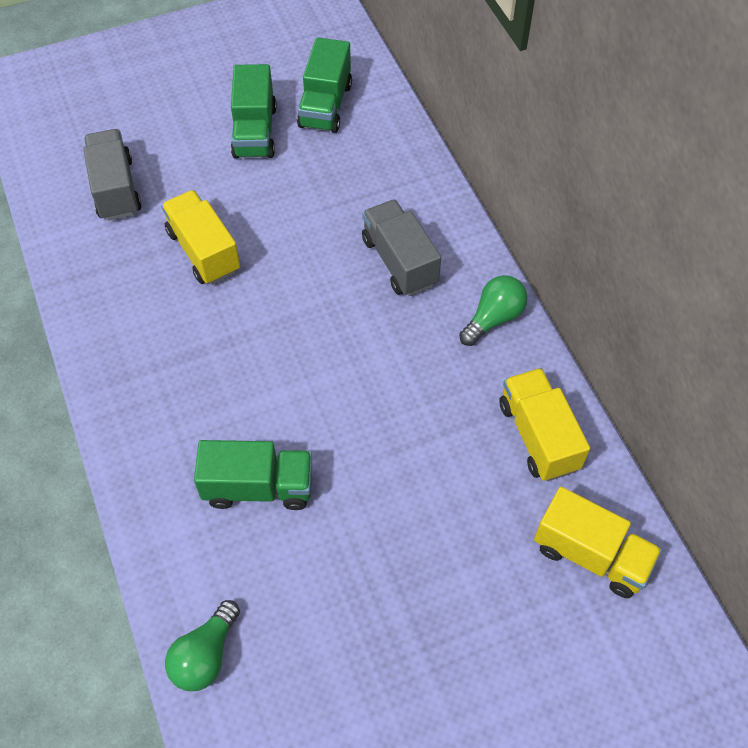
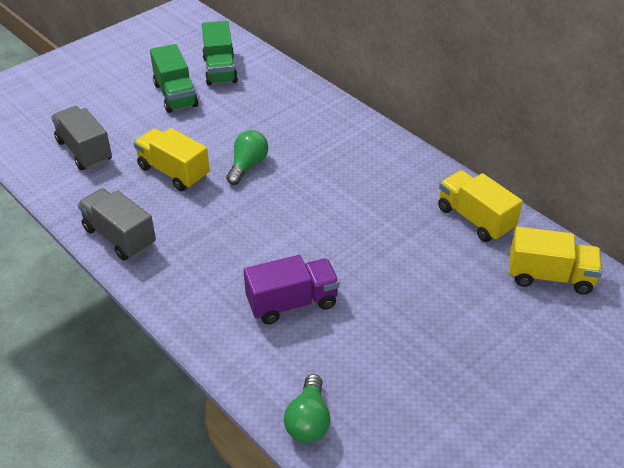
camera: 20 degrees left, 15 degrees down
green truck [194,440,312,510] -> purple truck [244,255,340,325]
grey truck [362,199,441,296] -> grey truck moved to [78,188,156,261]
green light bulb [459,275,528,346] -> green light bulb moved to [226,130,268,185]

